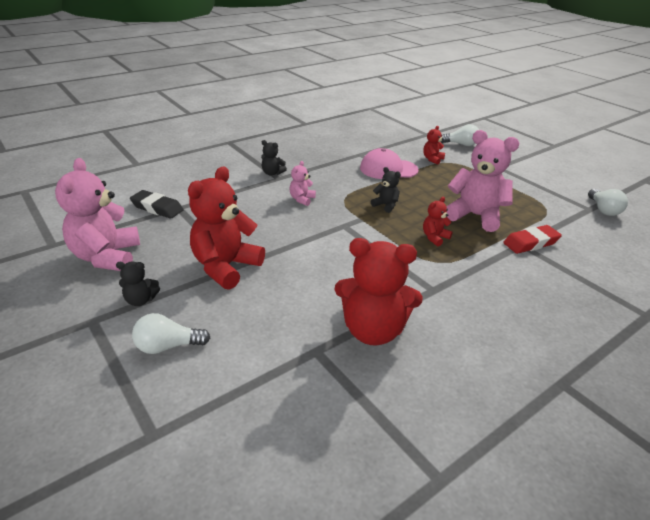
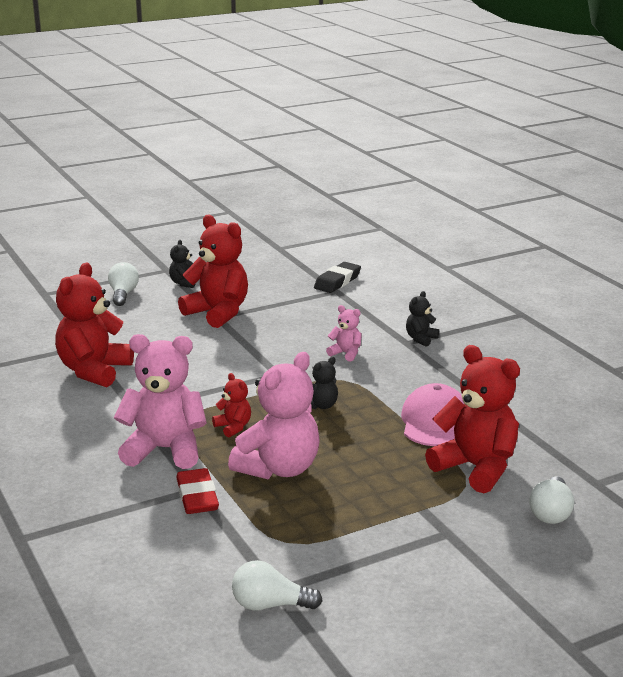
camera: 100 degrees right, 10 degrees down
pink teddy bear [55,158,140,271] -> pink teddy bear moved to [114,334,207,469]
red teddy bear [423,126,445,165] -> red teddy bear [425,345,520,493], size x2.13

